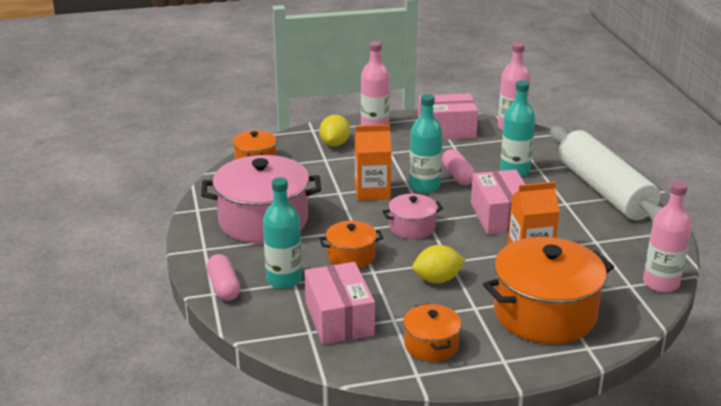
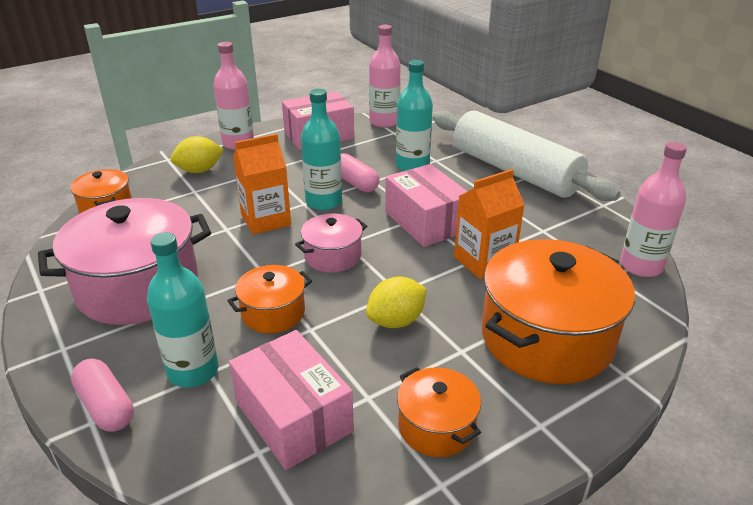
camera: 20 degrees left, 5 degrees up
yellow lemon [319,115,350,146] -> yellow lemon turned 75 degrees clockwise [171,136,224,173]

